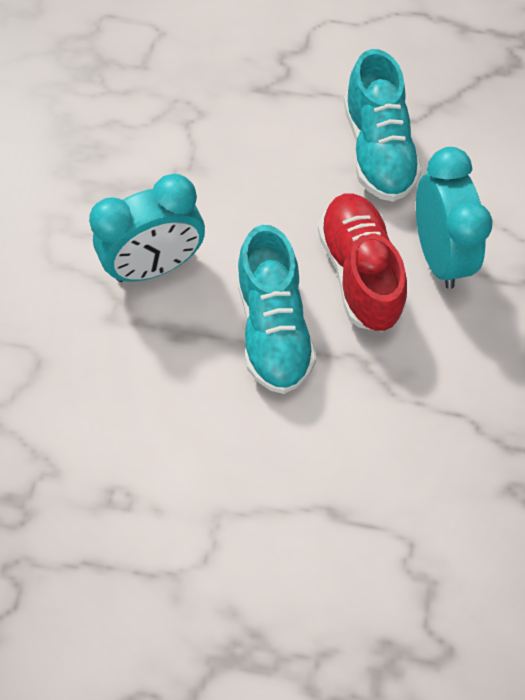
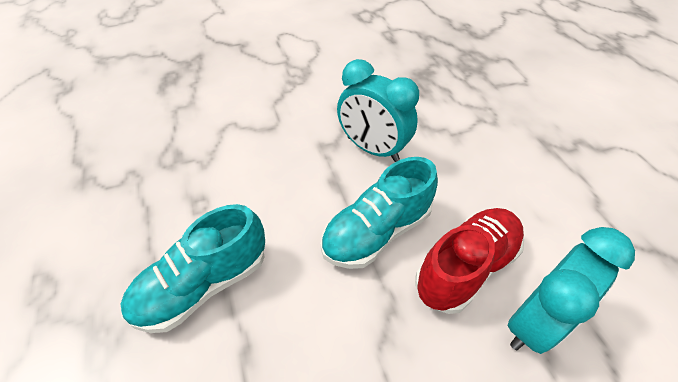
camera: 60 degrees right, 15 degrees down
turquoise shoe [344,49,422,202] -> turquoise shoe moved to [121,204,265,333]

